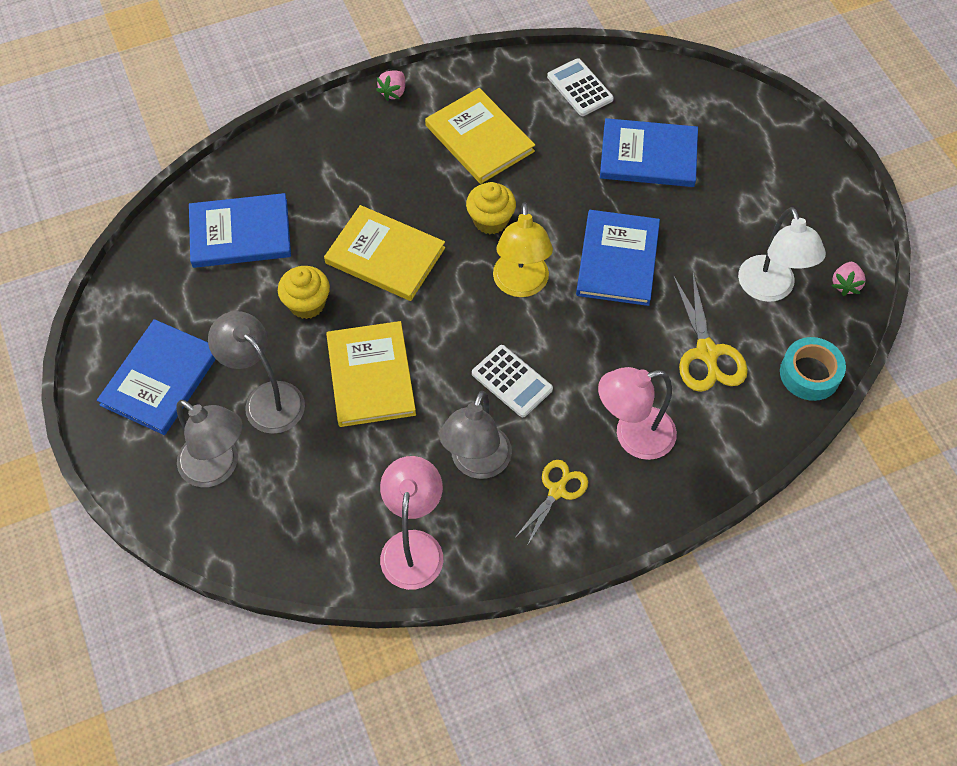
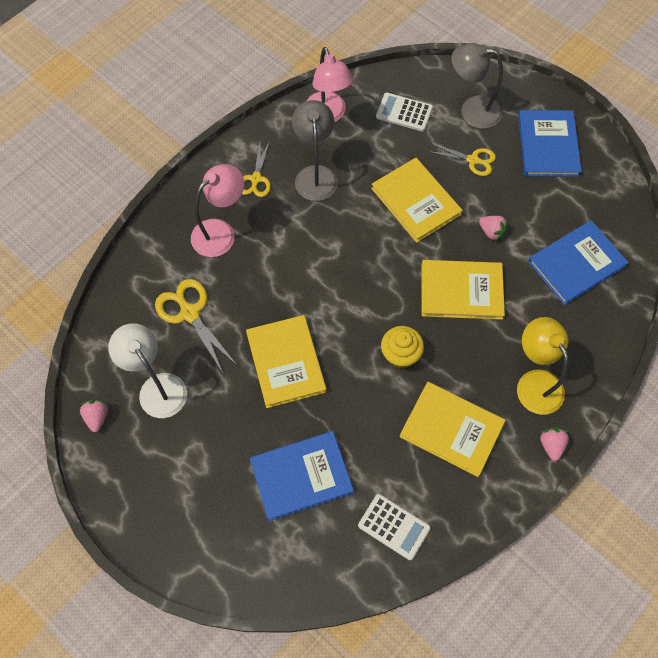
camera: 155 degrees right, 5 degrees up
grey lamp [208,311,305,434] -> yellow scissors [428,143,496,176]
yellow cupcake [278,266,330,319] -> pink strawberry [479,216,508,242]
white calculator [472,345,553,417] -> white calculator moved to [376,93,433,132]
yellow lamp [493,202,553,297] -> yellow lamp moved to [517,317,569,415]
blue book [576,210,660,306] -> yellow book [246,315,327,408]
turquoise tape [780,337,846,401] -> none

